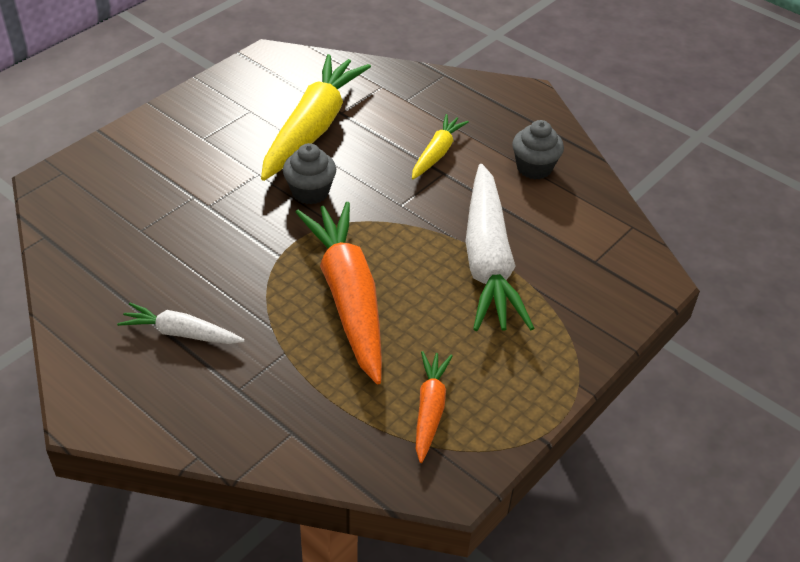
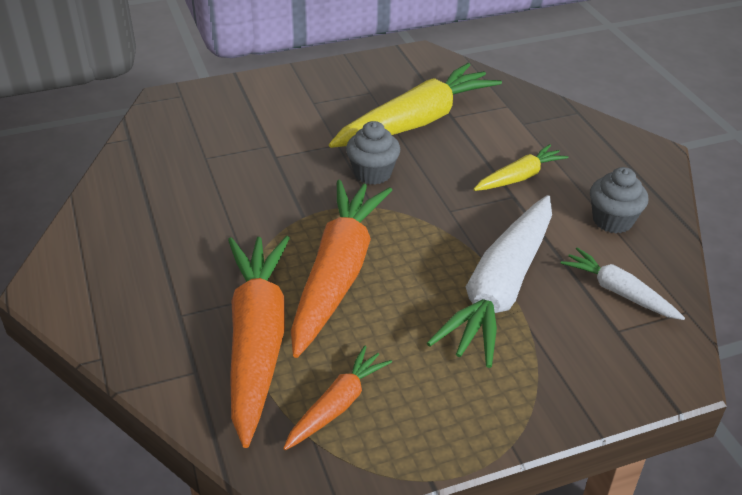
camera: 30 degrees right, 5 degrees down
white carrot [117,303,245,344] -> white carrot moved to [561,247,685,320]
none -> orange carrot [228,236,290,448]

